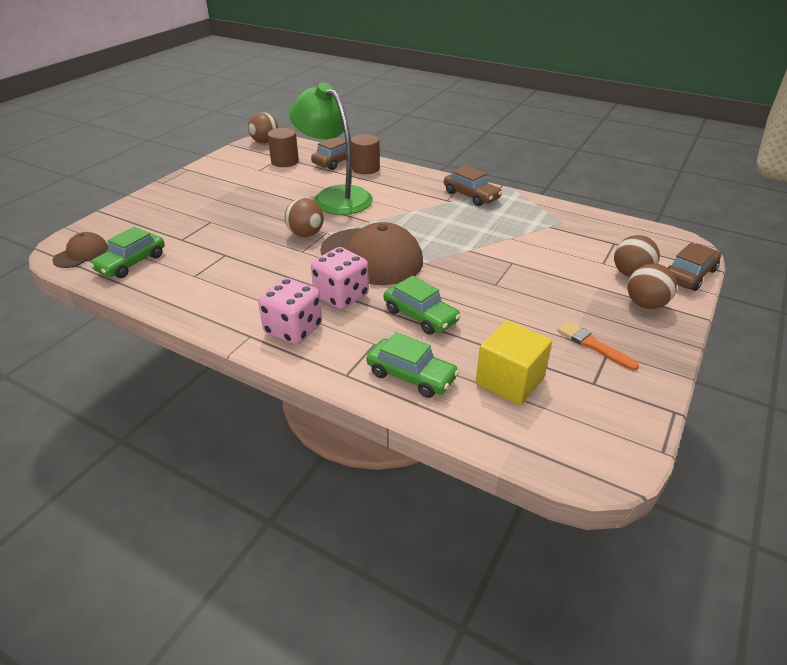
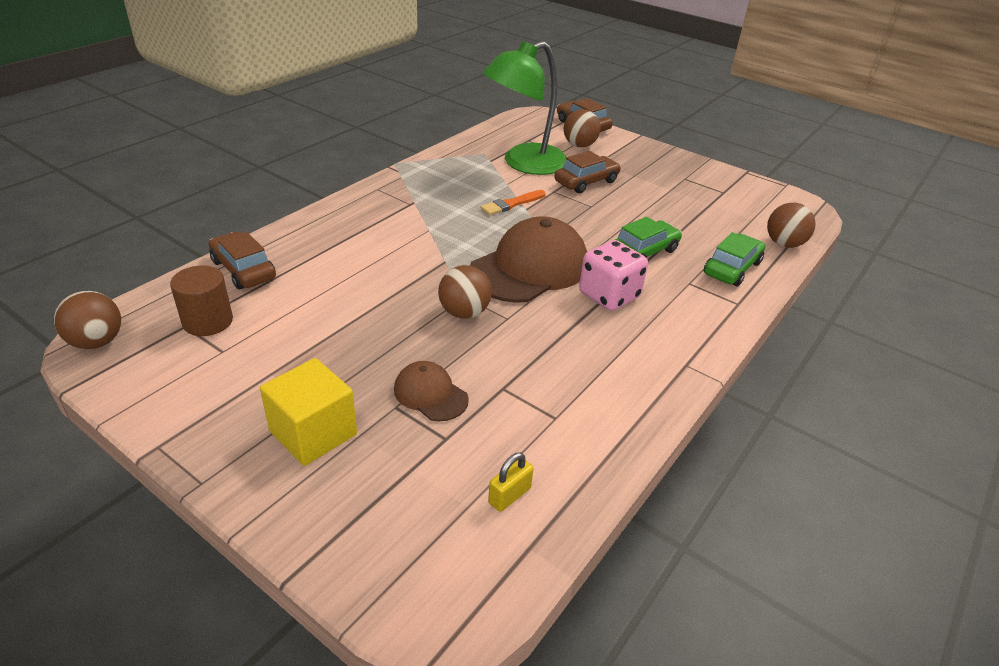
camera: 85 degrees left, 0 degrees up
brown cap [52,232,108,268] -> brown cap moved to [394,361,469,421]
green car [90,227,165,278] -> yellow padlock [488,452,534,512]
pink dice [258,278,322,345] -> none
green lamp [289,82,373,215] -> green lamp moved to [483,41,567,175]
brown cylinder [351,134,380,174] -> none
brown car [444,165,502,206] -> brown car moved to [554,151,621,193]
yellow cube [476,320,552,406] -> yellow cube moved to [260,358,357,466]
orange brush [557,321,639,371] -> orange brush moved to [481,190,545,215]
brown ball [627,263,677,309] -> brown ball moved to [767,203,816,248]

